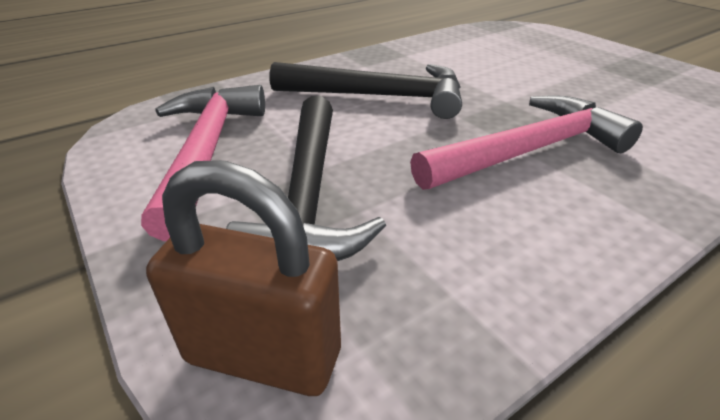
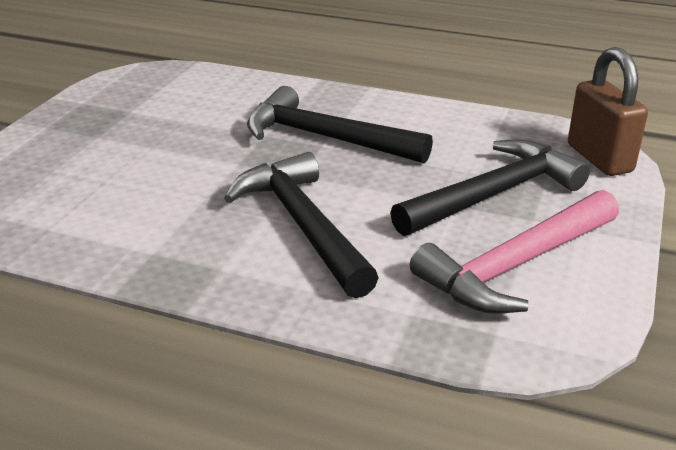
camera: 125 degrees left, 5 degrees down
pink hammer [410,95,643,190] -> black hammer [247,86,433,164]

